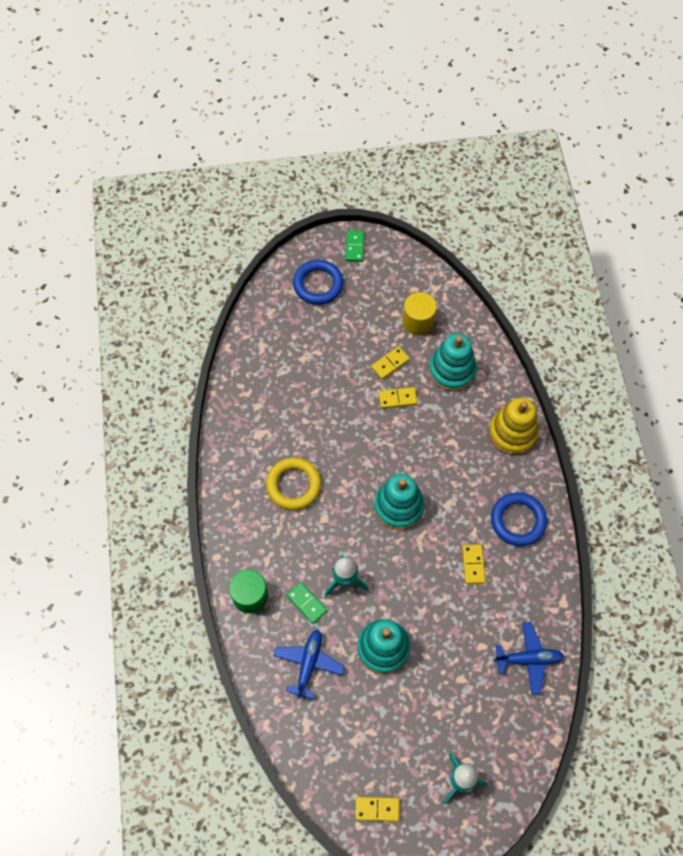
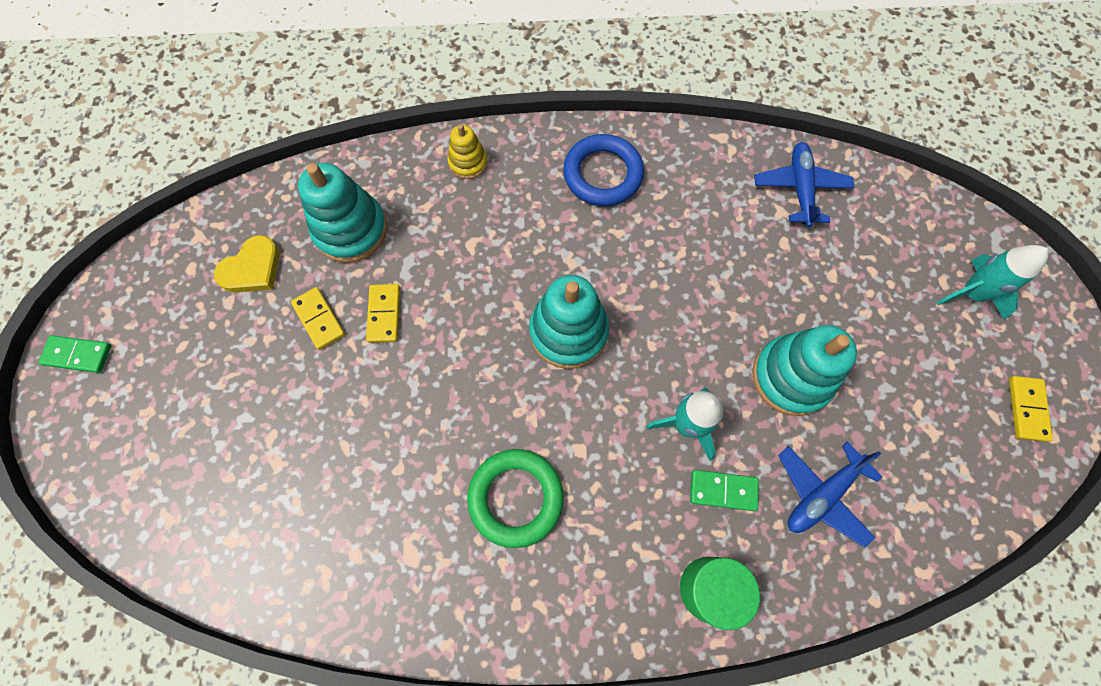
camera: 85 degrees left, 5 degrees up
yellow ring [266,458,321,510] -> green ring [467,449,564,548]
blue plane [274,630,345,699] -> blue plane turned 60 degrees counterclockwise [778,441,882,547]
green domino [287,582,327,624] -> green domino turned 45 degrees clockwise [690,470,759,511]
blue ring [293,260,344,305] -> none
yellow cylinder [402,292,437,335] -> yellow heart [214,235,280,293]
yellow domino [462,544,485,584] -> none
yellow stacking toy [489,398,539,455] -> yellow stacking toy [448,124,488,179], size x0.55

